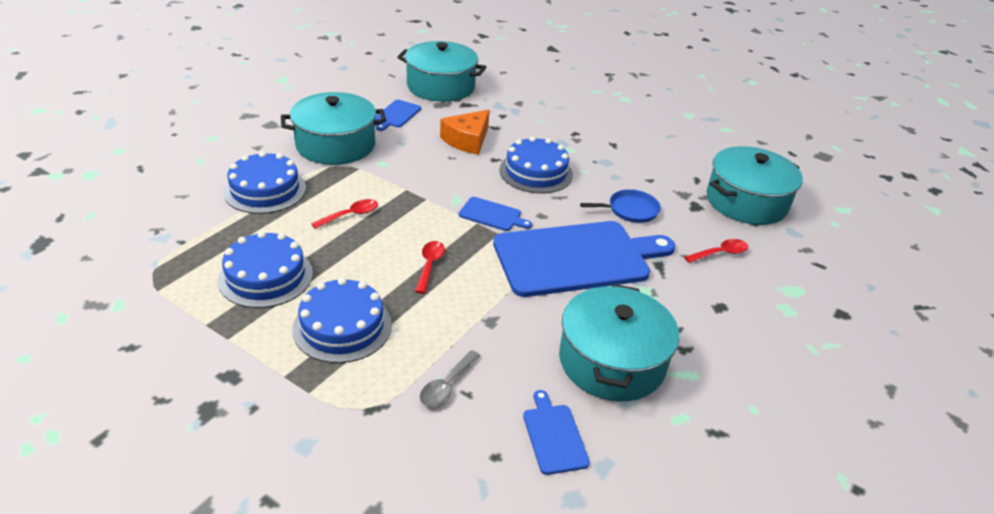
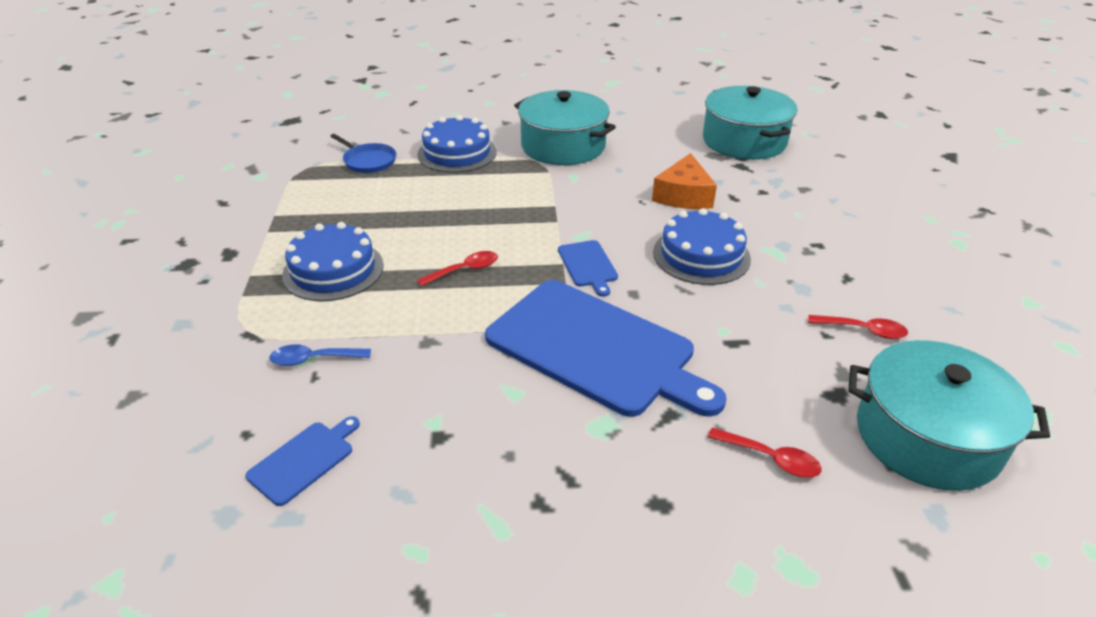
camera: 55 degrees right, 0 degrees up
blue cake [218,231,313,308] -> none
red spoon [311,199,378,229] -> red spoon moved to [808,315,908,339]
blue cutting board [375,100,421,131] -> none
grey spoon [420,350,480,407] -> blue spoon [269,345,371,366]
orange cheese [440,110,490,155] -> orange cheese turned 75 degrees counterclockwise [652,153,717,209]
turquoise pot [559,284,679,401] -> none
blue pan [580,189,661,223] -> blue pan moved to [331,134,397,173]

